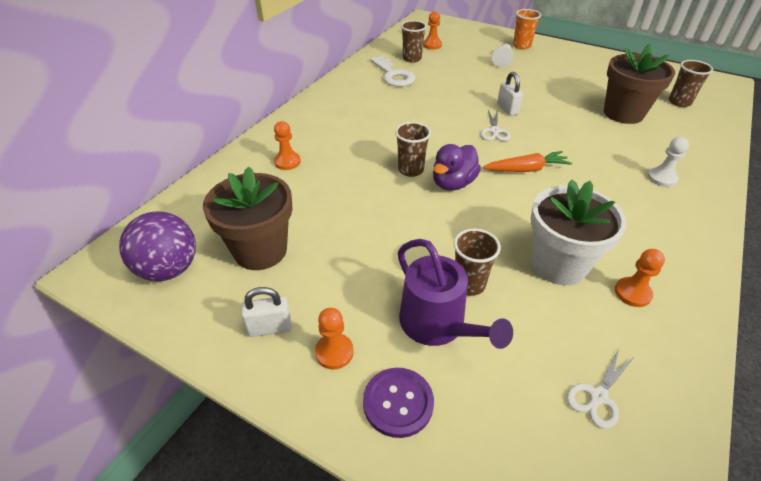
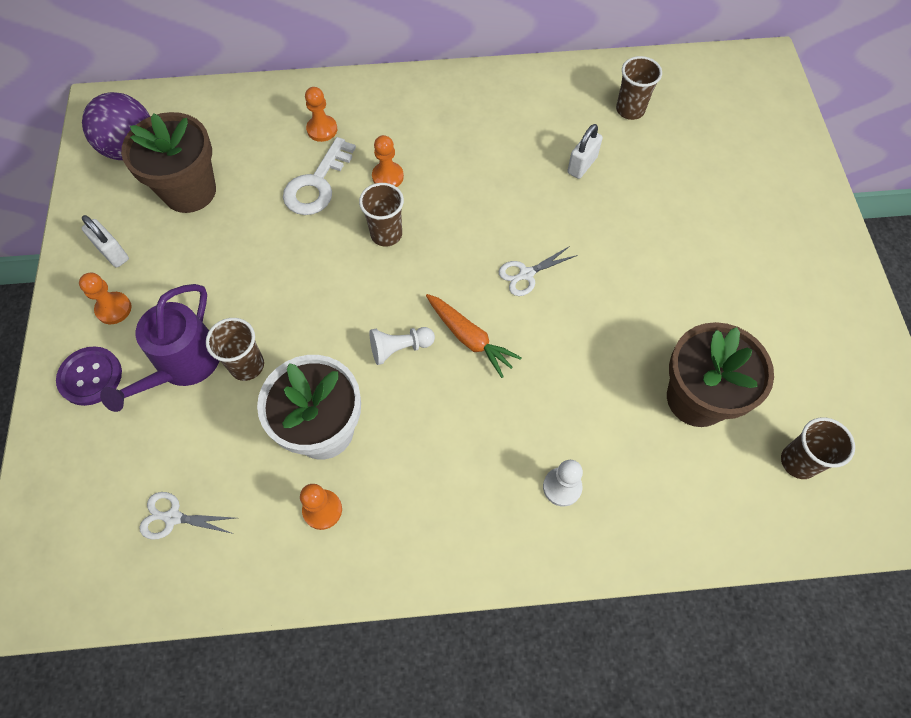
camera: 55 degrees right, 20 degrees up
white key [370,56,415,87] -> white key moved to [283,137,356,215]
orange pawn [423,11,442,50] -> orange pawn moved to [372,135,404,187]
purple duck [433,144,481,191] -> none
white pawn [492,44,513,68] -> white pawn moved to [370,327,435,365]
white padlock [497,72,523,116] -> white padlock moved to [567,124,603,179]
orange cup [513,9,541,50] -> none

